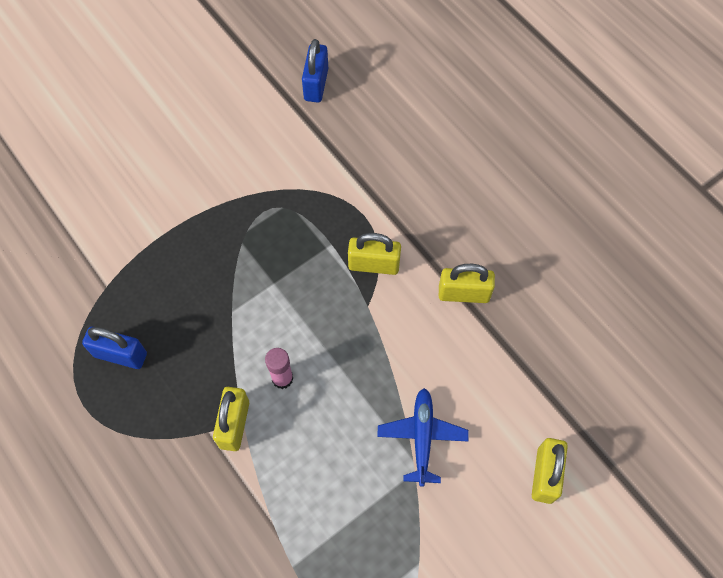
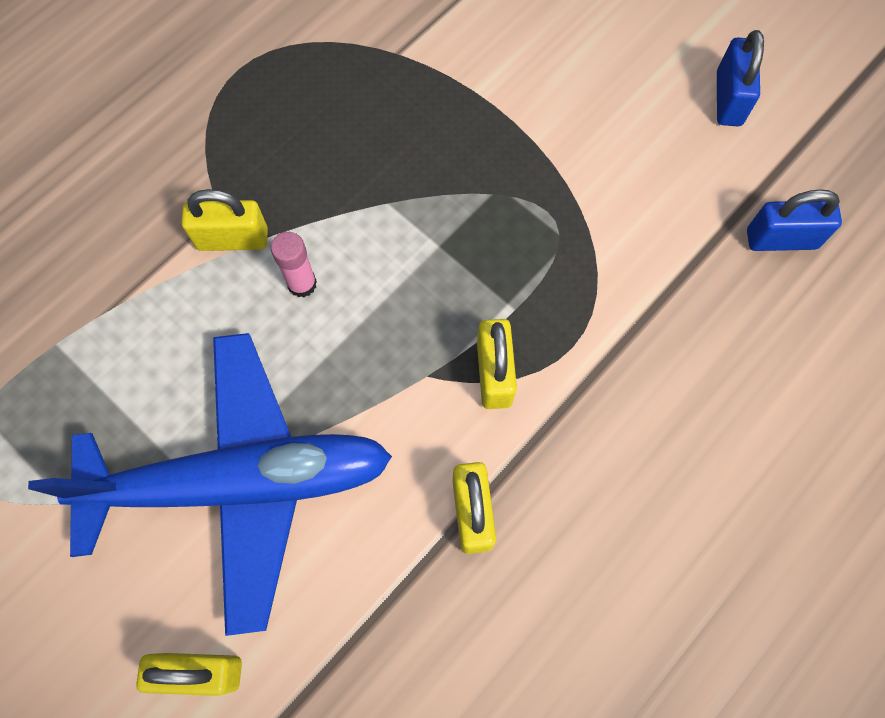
camera: 80 degrees right, 5 degrees up
blue padlock [82,327,147,369] -> blue padlock moved to [717,30,764,126]
blue plane [377,388,469,487] -> blue plane [28,333,392,636], size x2.25

